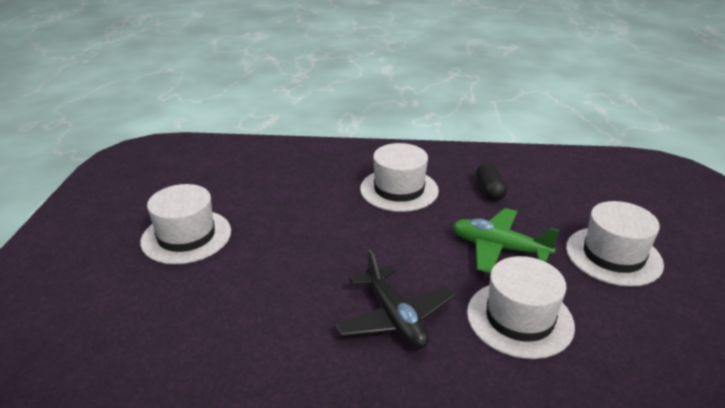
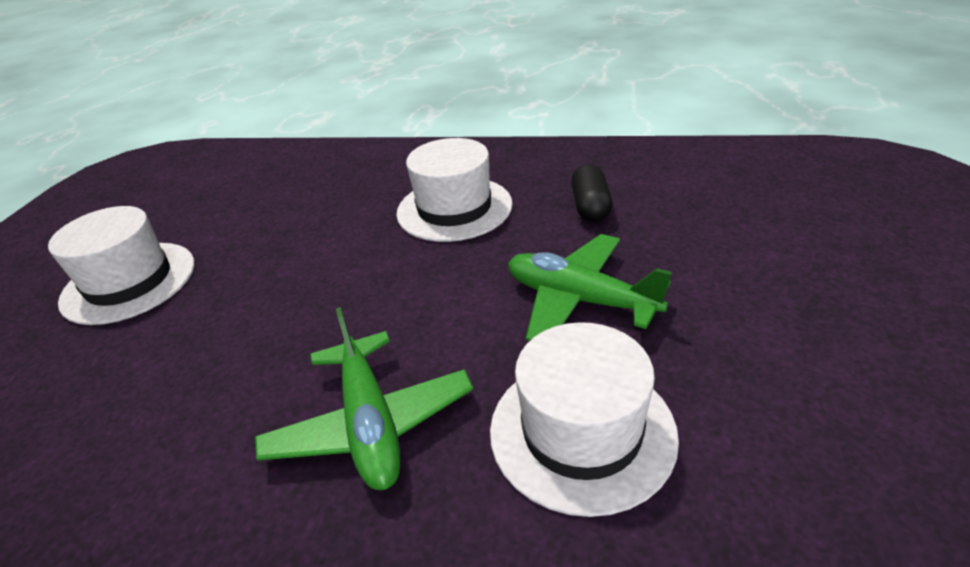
camera: 10 degrees right, 5 degrees up
black plane [335,249,455,349] -> green plane [255,307,473,490]
white hat [566,201,664,287] -> none

